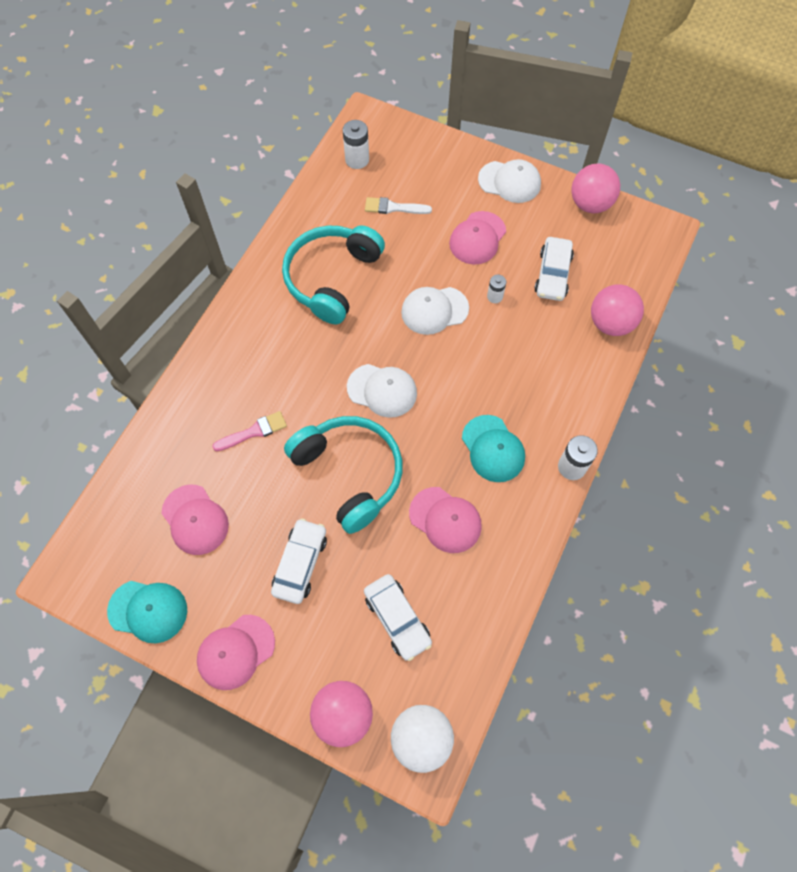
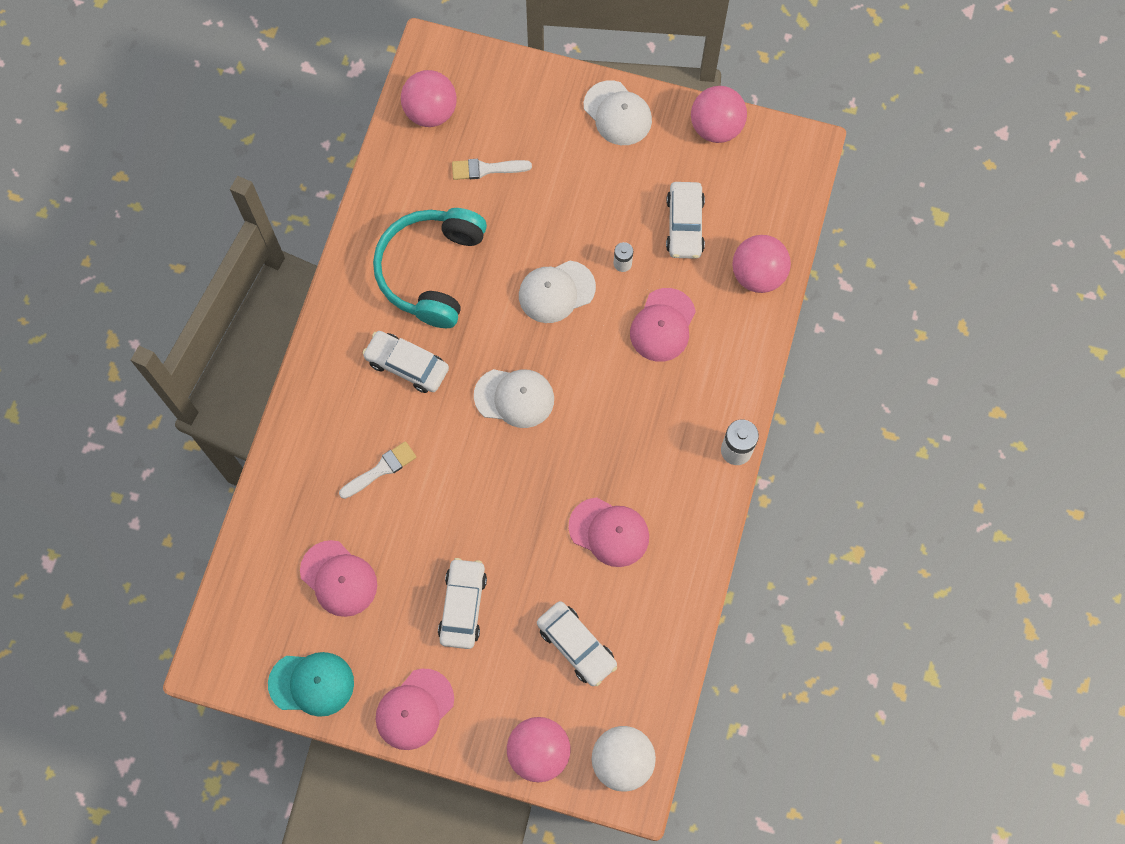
camera: 10 degrees left, 5 degrees up
pink brush [212,411,287,451] -> white brush [339,441,417,499]
turquoise headphones [284,416,402,534] -> none
white battery [343,120,369,169] -> pink ball [401,70,457,127]
pink cap [449,211,506,265] -> pink cap moved to [630,288,696,362]
turquoise cap [462,415,525,482] -> none
white cap [478,159,541,203] -> white cap turned 45 degrees clockwise [584,80,652,145]
none -> white car [362,331,449,393]

